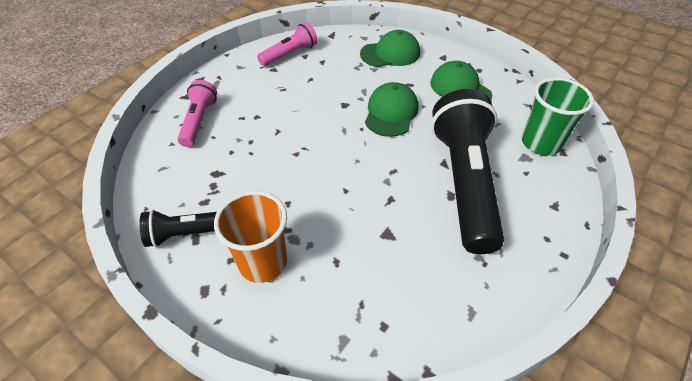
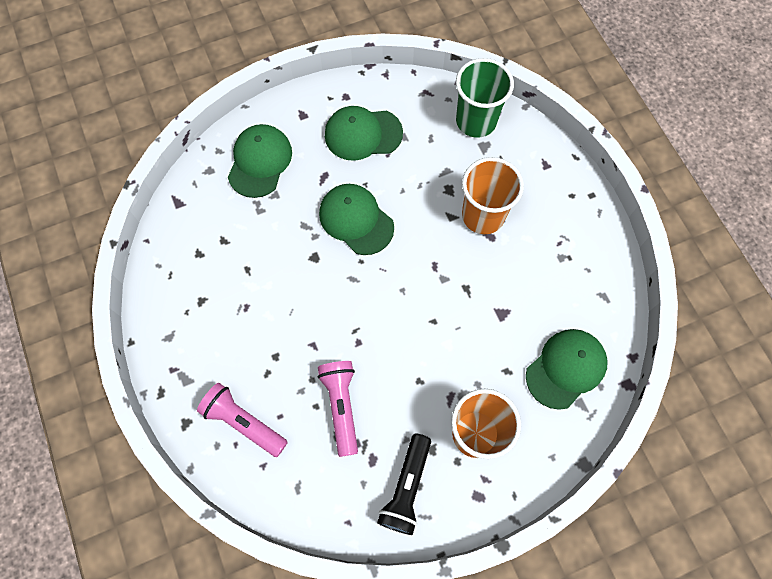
camera: 60 degrees left, 20 degrees up
pink flashlight [257,22,318,66] -> pink flashlight moved to [318,361,358,457]
black flashlight [431,89,504,254] -> orange cup [462,157,524,234]
none -> green cap [526,329,608,410]

